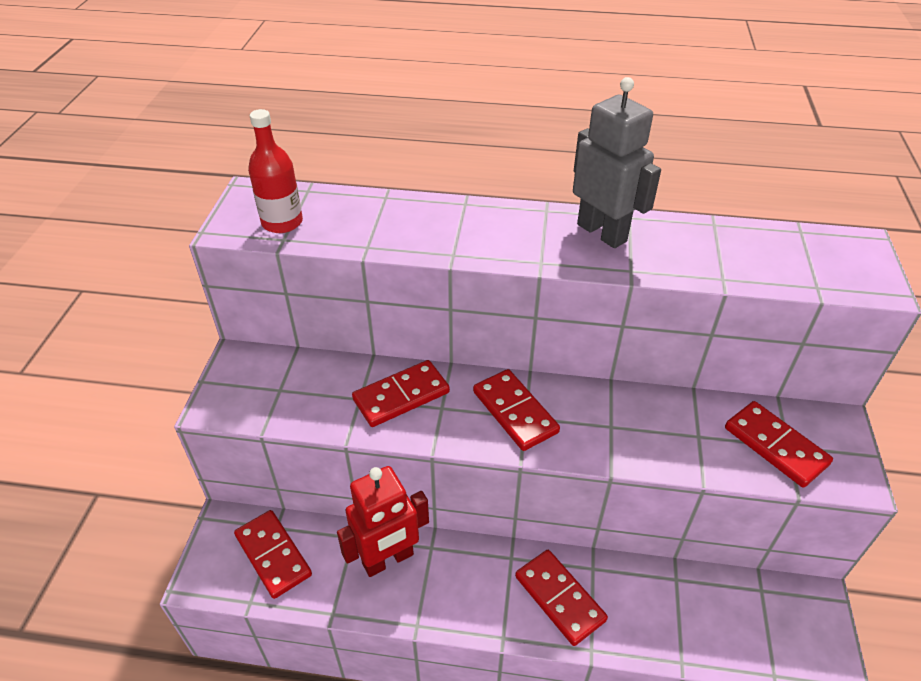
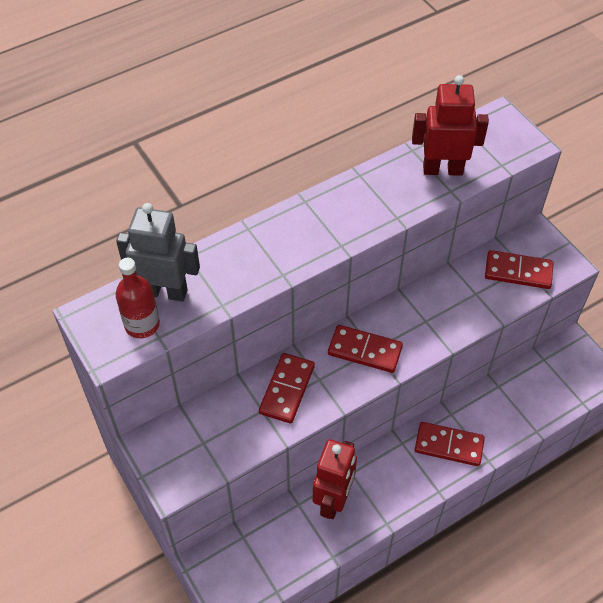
camera: 40 degrees left, 10 degrees up
red domino [234,510,312,599] -> none
grey robot [573,77,661,248] -> grey robot moved to [116,203,200,302]
none -> red robot [412,75,489,176]

